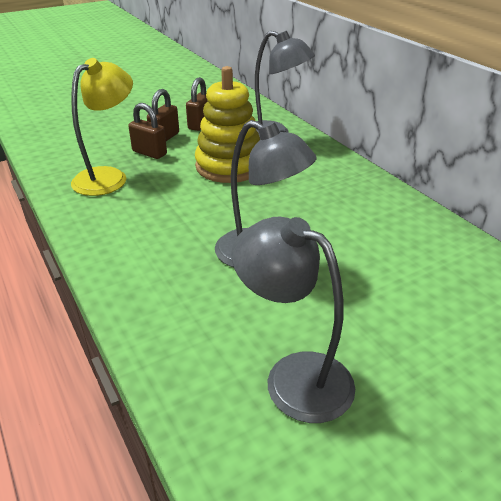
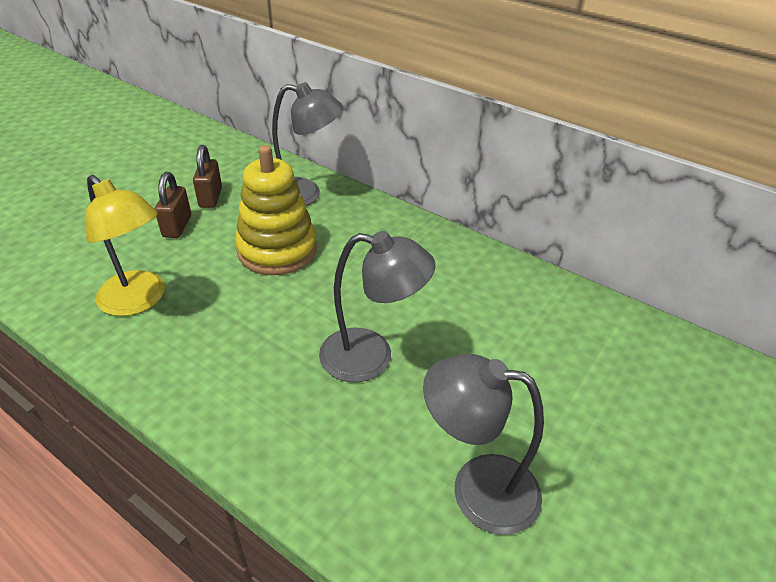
camera: 25 degrees left, 5 degrees up
yellow lamp [71,58,133,196] -> yellow lamp turned 120 degrees clockwise [85,175,165,316]
brown padlock [128,103,167,159] -> none

